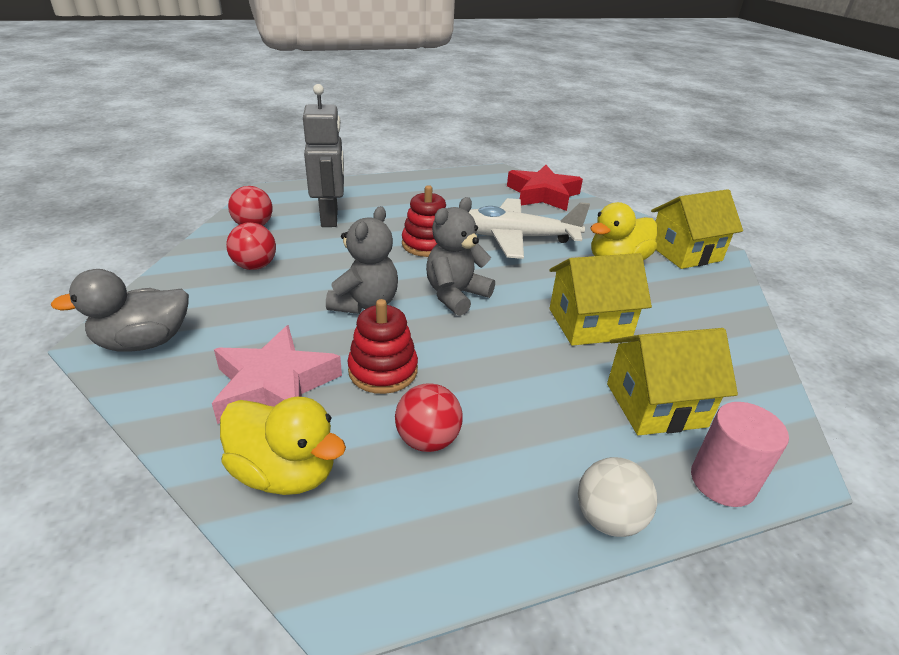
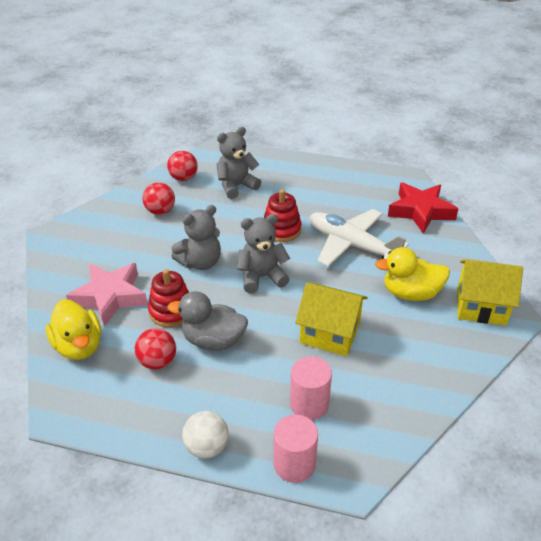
camera: 35 degrees right, 5 degrees up
grey duck [51,269,189,352] -> grey duck moved to [167,291,248,351]
grey robot [303,84,344,227] -> grey teddy bear [217,127,261,199]
yellow house [607,328,738,436] -> pink cylinder [290,356,332,420]

